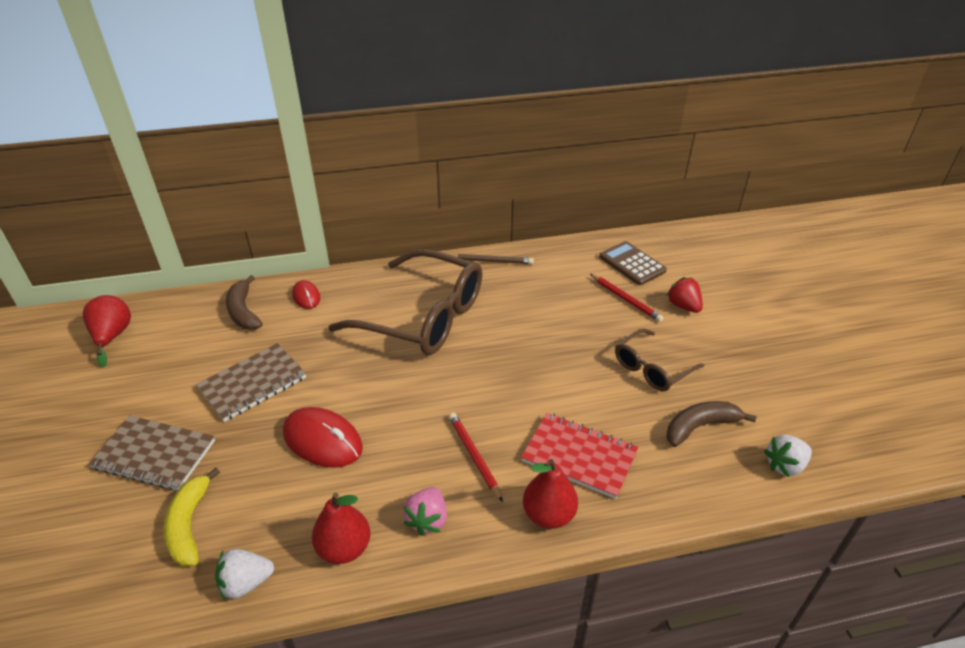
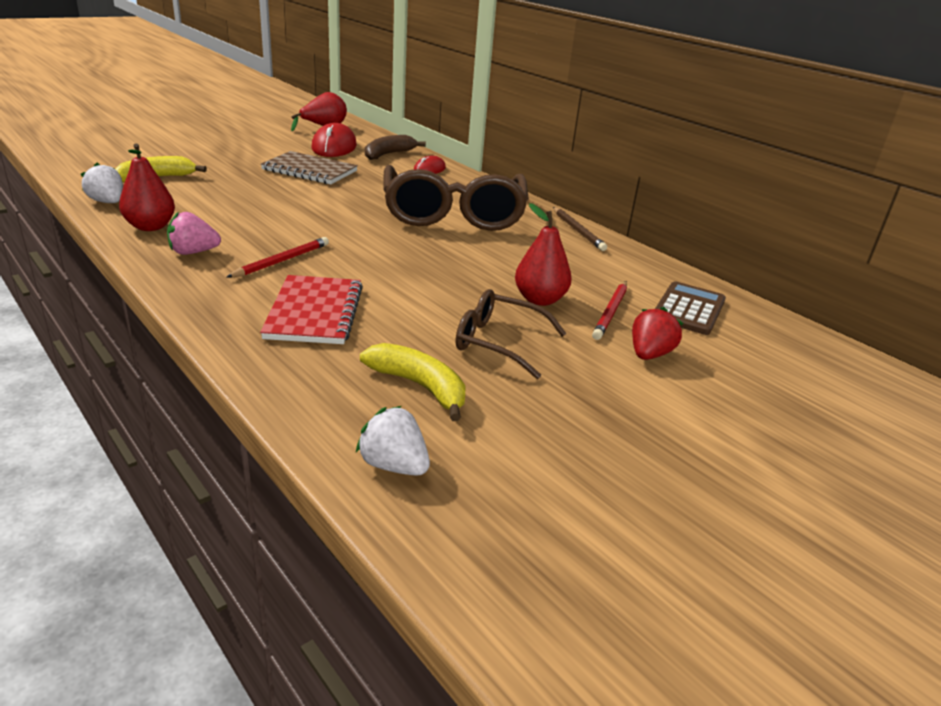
camera: 60 degrees right, 10 degrees down
brown notebook [89,415,215,491] -> none
red mouse [283,407,363,468] -> red mouse moved to [311,123,357,157]
red pear [523,459,578,529] -> red pear moved to [515,203,571,306]
brown banana [667,401,757,447] -> yellow banana [360,343,465,421]

